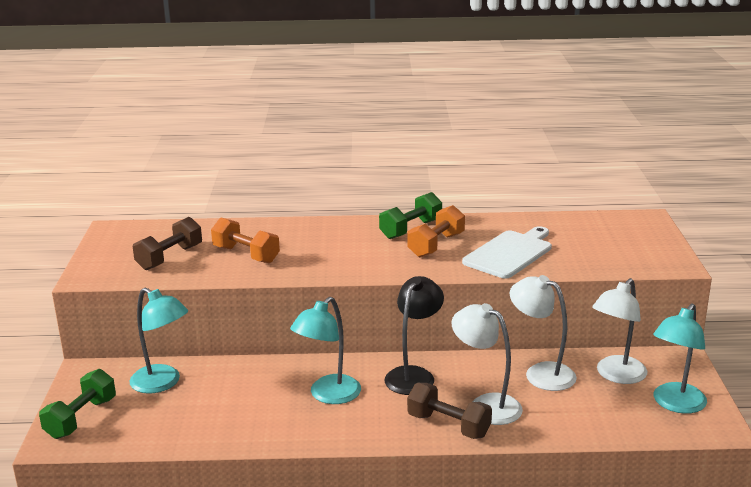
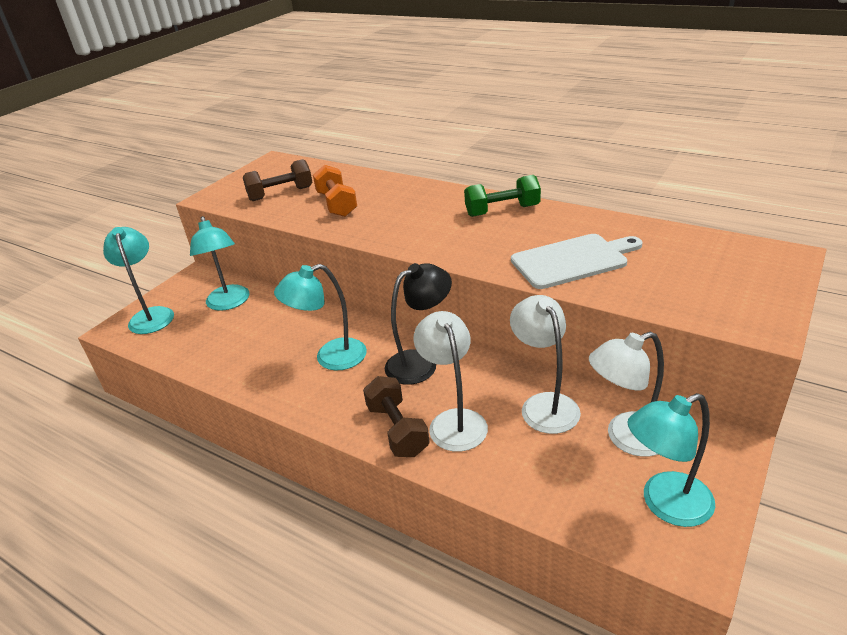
camera: 35 degrees right, 10 degrees up
green dumbbell [39,369,116,439] -> turquoise lamp [103,227,174,334]
orange dumbbell [407,205,465,257] -> none

